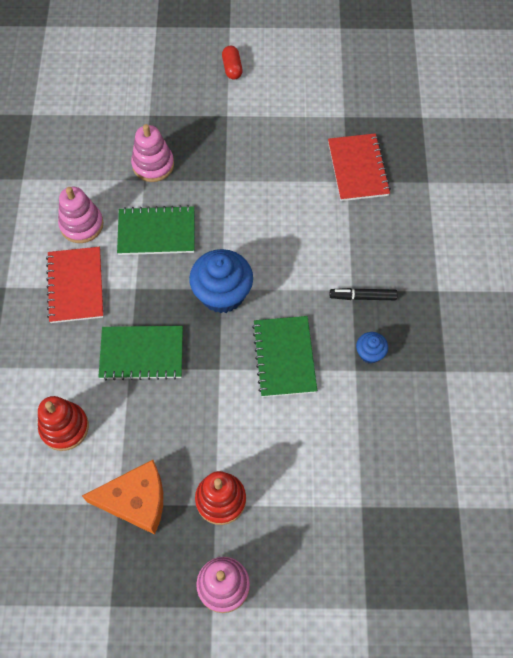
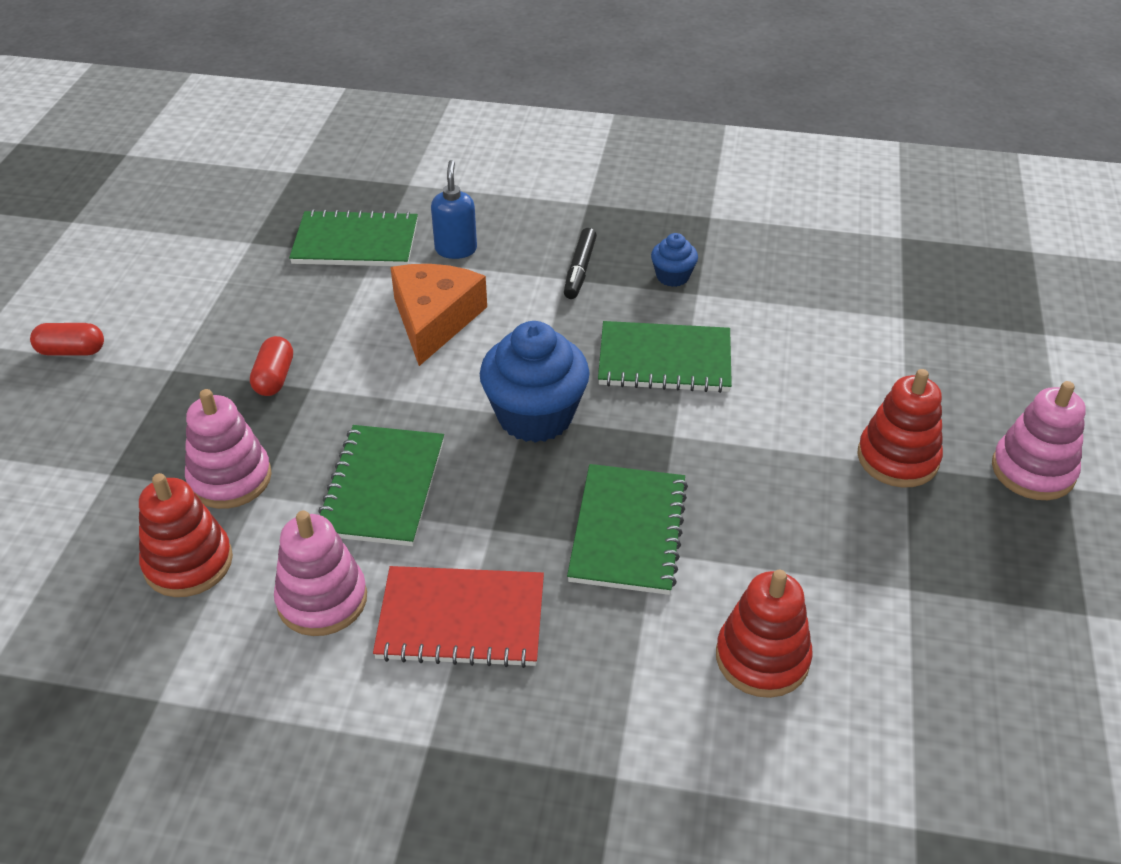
camera: 80 degrees left, 20 degrees down
orange cheese [82,460,163,535] -> orange cheese moved to [390,264,487,366]
red notebook [328,133,391,201] -> green notebook [289,209,418,266]
none -> red stacking toy [139,473,233,597]
none -> red capsule [250,336,293,396]
none -> blue soap dispenser [431,160,477,259]

